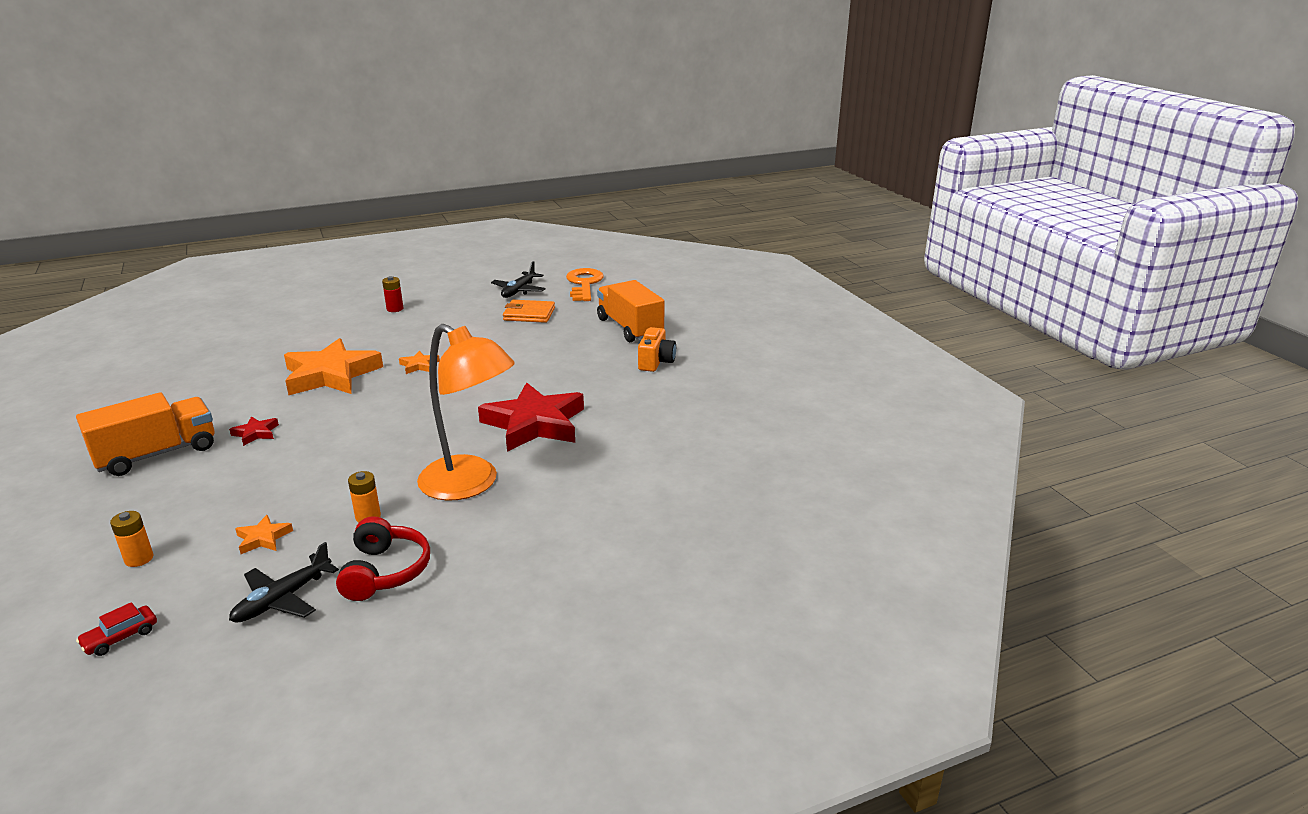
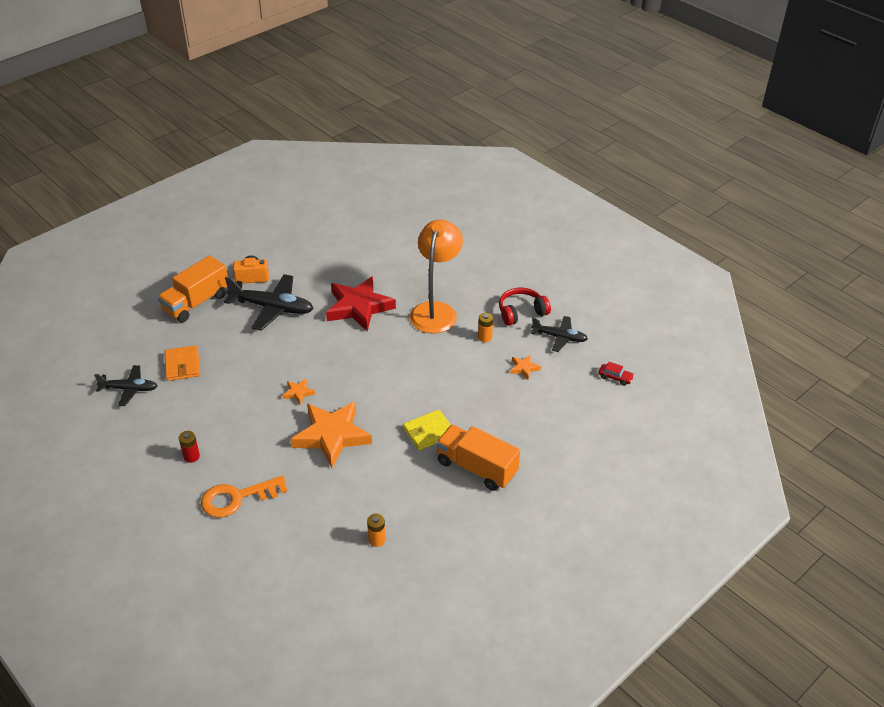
camera: 110 degrees left, 15 degrees up
orange battery [110,511,153,567] -> orange battery moved to [367,513,386,547]
red star [229,416,279,446] -> yellow wallet [403,409,451,450]
orange key [566,268,604,301] -> orange key moved to [201,475,287,518]
none -> black plane [224,274,314,331]

